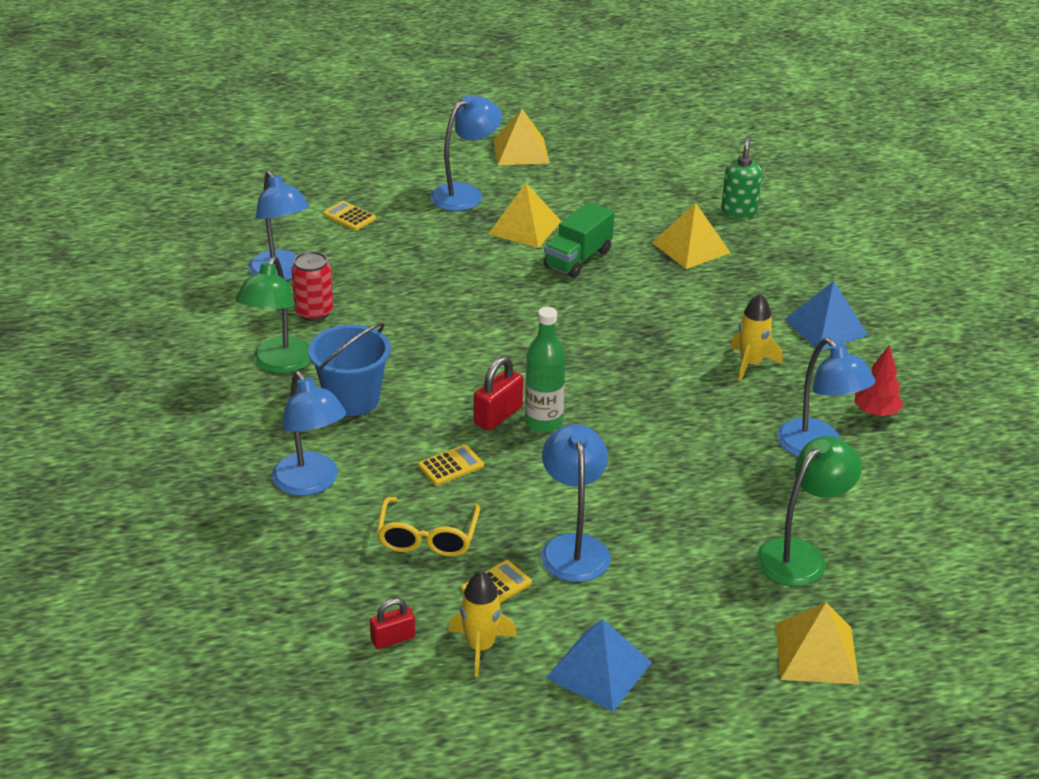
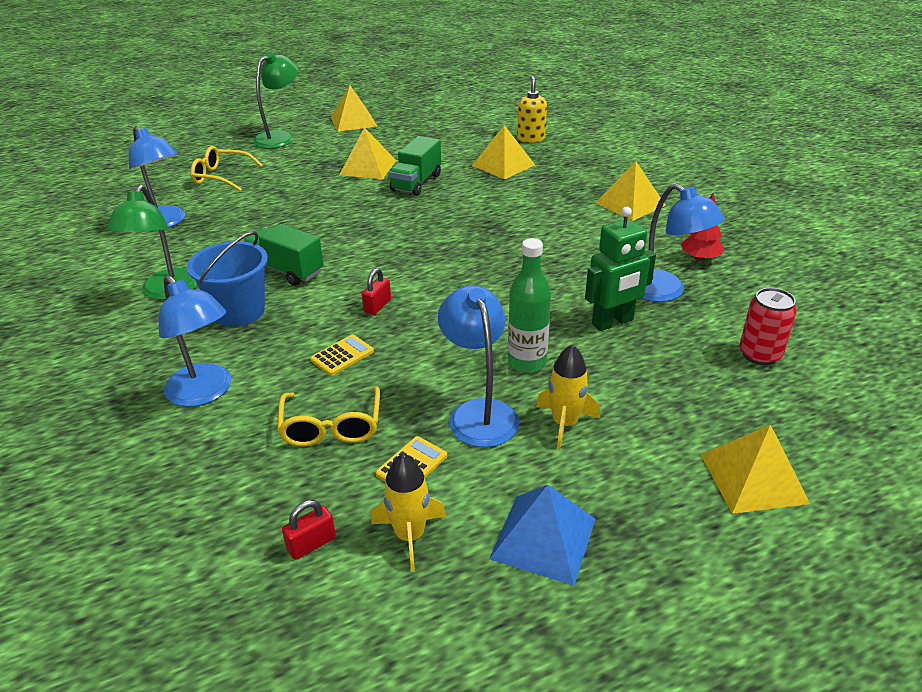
camera: 10 degrees left, 0 degrees up
red can [291,251,333,321] -> red can moved to [739,288,797,365]
yellow calculator [323,201,376,231] -> yellow glasses [191,146,263,191]
blue lamp [430,95,502,211] -> none
red padlock [474,356,523,431] -> red padlock [362,268,391,315], size x0.66
green bottle [525,307,566,433] -> green bottle moved to [508,238,551,373]
green soap dispenser [721,136,762,218] -> yellow soap dispenser [517,76,547,143]
yellow rocket [730,293,783,381] -> yellow rocket moved to [536,345,600,450]
green lamp [756,436,862,586] -> green lamp moved to [253,52,298,149]
blue pyramid [784,281,869,350] -> yellow pyramid [595,161,666,221]
none -> green truck [243,224,324,286]
none -> green robot [585,207,656,331]

